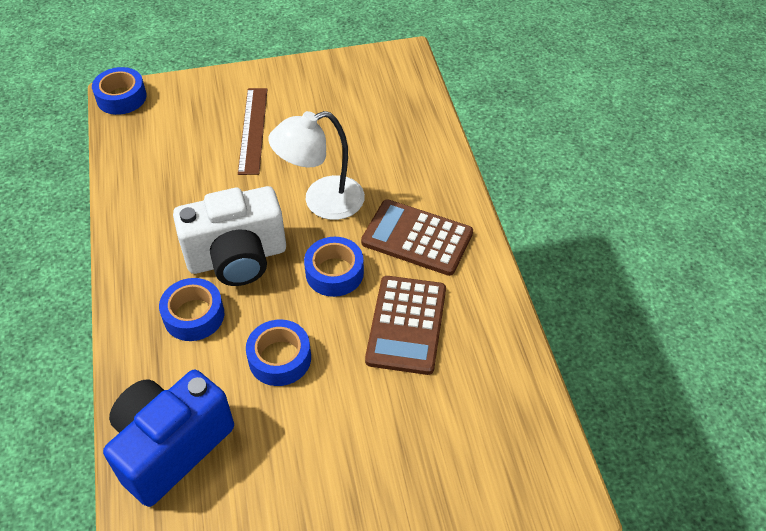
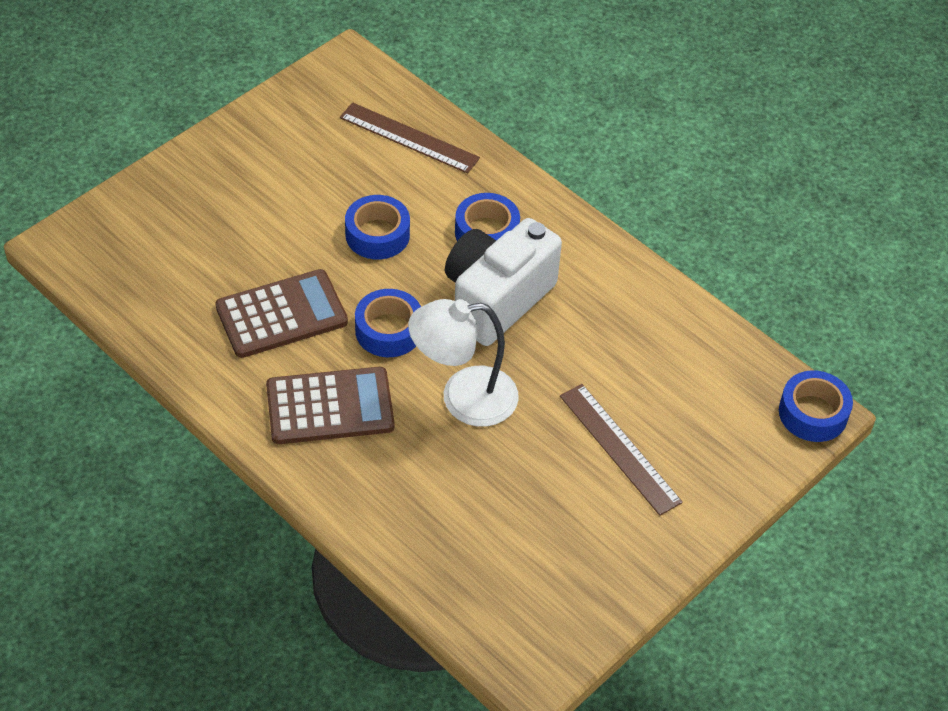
camera: 145 degrees right, 0 degrees up
blue camera [103,370,234,507] -> brown ruler [340,102,480,174]
white lamp [268,111,365,220] -> white lamp turned 135 degrees counterclockwise [408,299,519,427]
brown calculator [365,276,446,375] -> brown calculator turned 90 degrees clockwise [215,269,348,358]

